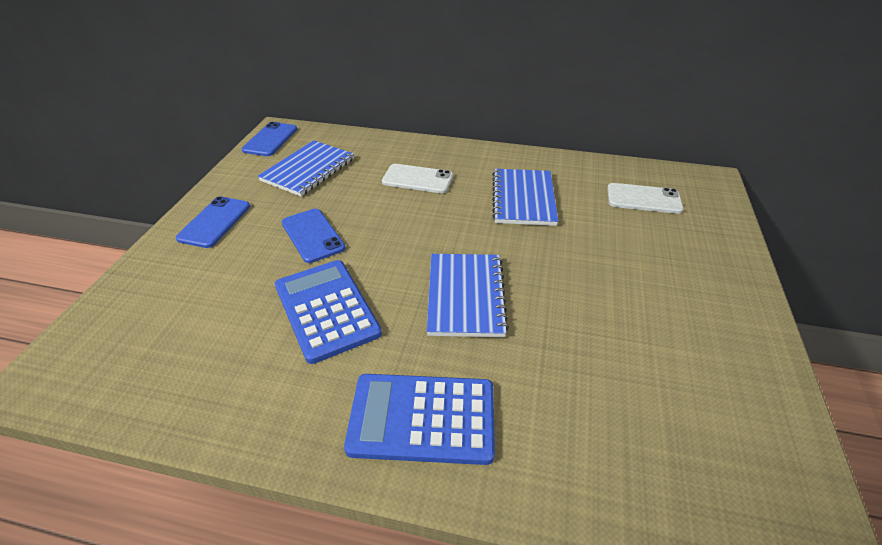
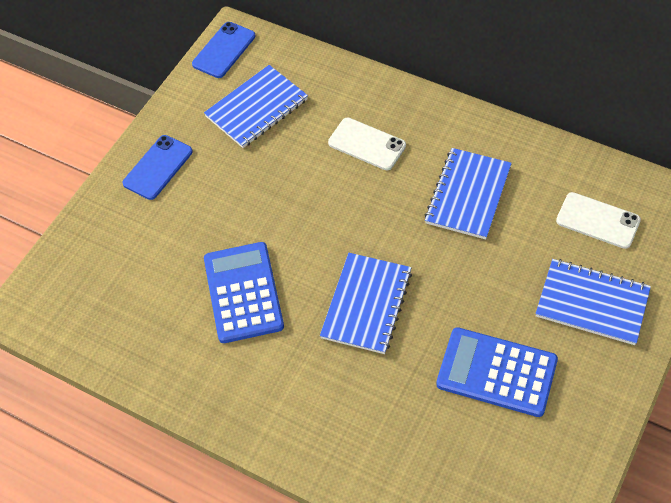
camera: 20 degrees right, 15 degrees up
blue phone [281,209,345,263] -> none
blue calculator [344,374,495,465] -> blue calculator moved to [436,327,558,417]
none -> blue notebook [536,259,651,345]

